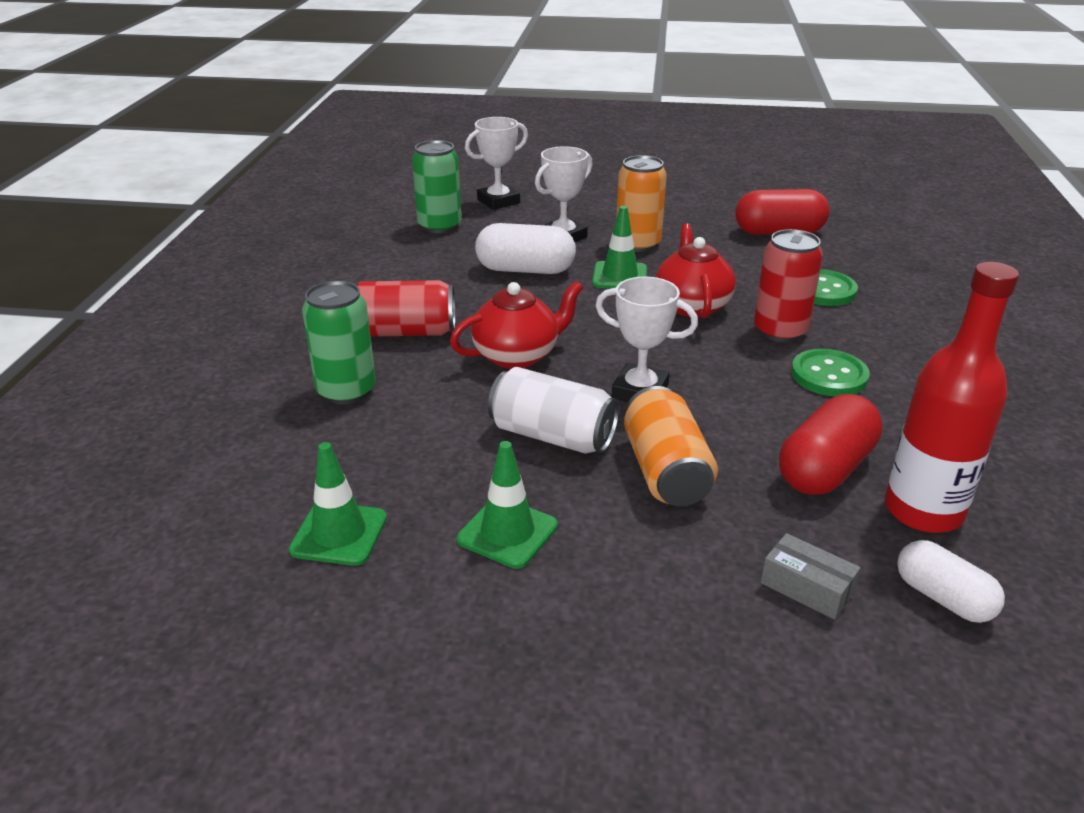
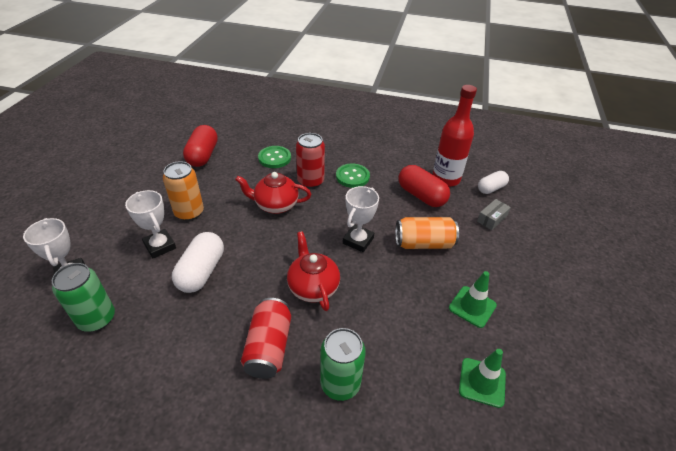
camera: 85 degrees left, 10 degrees up
white can [488,367,619,454] -> none
green traffic cone [592,206,647,289] -> none

